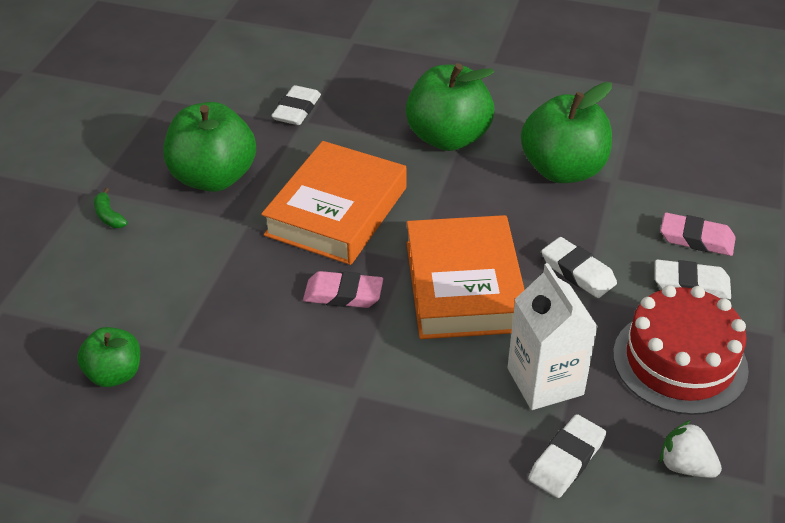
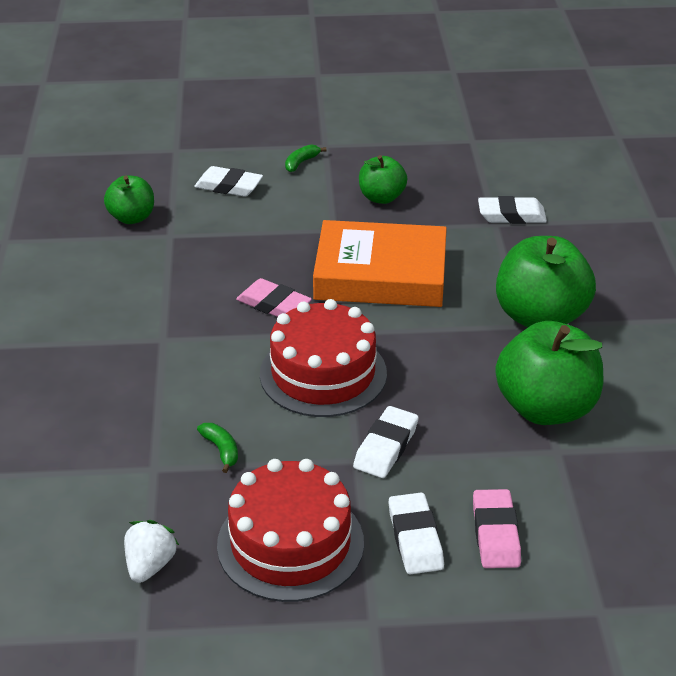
camera: 70 degrees right, 5 degrees down
green apple [164,102,256,192] -> green apple [359,155,407,204], size x0.57
pink eraser [303,271,383,308] -> pink eraser turned 45 degrees counterclockwise [236,278,312,317]
orange book [406,215,525,339] -> red cake [260,299,387,417]
white carton [507,263,598,410] -> green banana [197,423,238,473]
white eraser [528,414,606,498] -> white eraser moved to [194,166,263,197]

